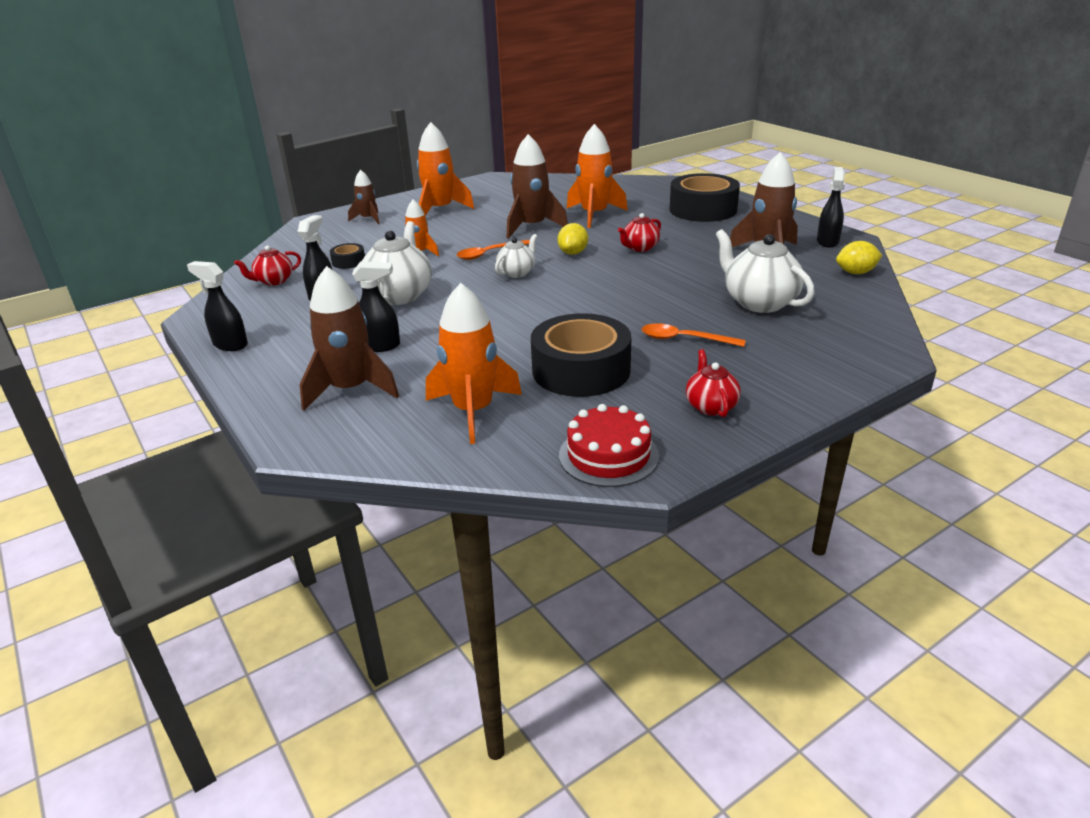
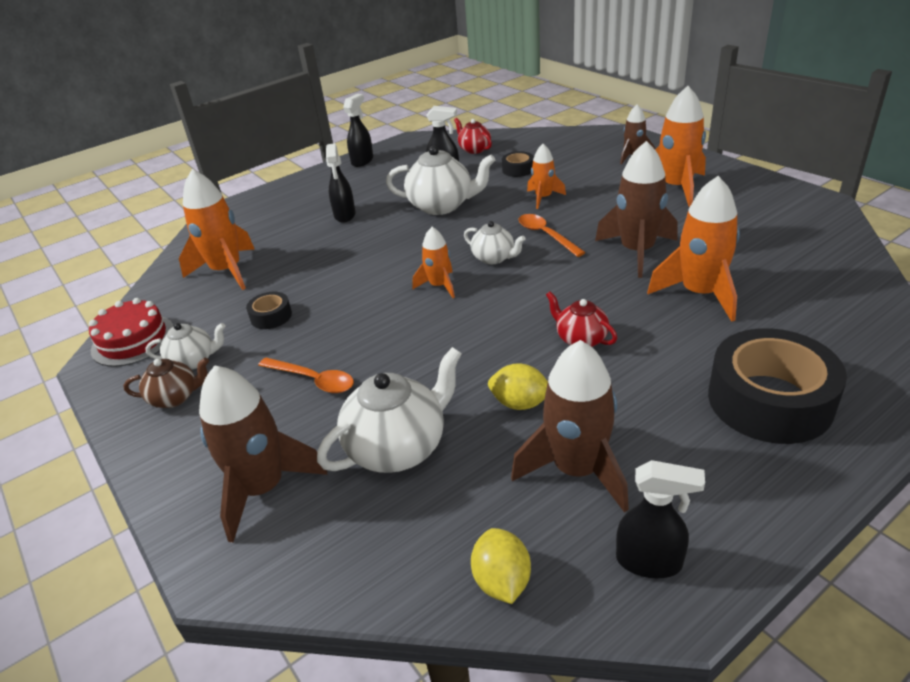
camera: 90 degrees right, 5 degrees up
brown rocket [300,266,399,411] -> brown rocket moved to [199,365,328,543]
black tape [531,313,631,397] -> black tape [246,292,292,329], size x0.45
yellow lemon [558,223,588,255] -> yellow lemon moved to [488,363,548,410]
orange spoon [642,323,746,347] -> orange spoon turned 105 degrees clockwise [258,357,354,393]
red teapot [686,349,741,417] -> brown teapot [123,358,209,408]
none -> white teapot [145,323,226,370]
none -> orange rocket [413,227,455,298]

